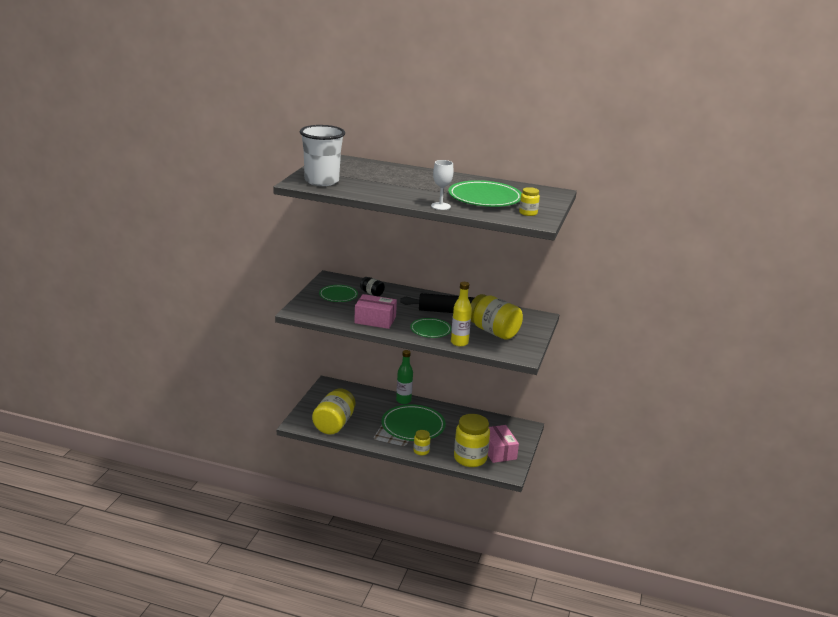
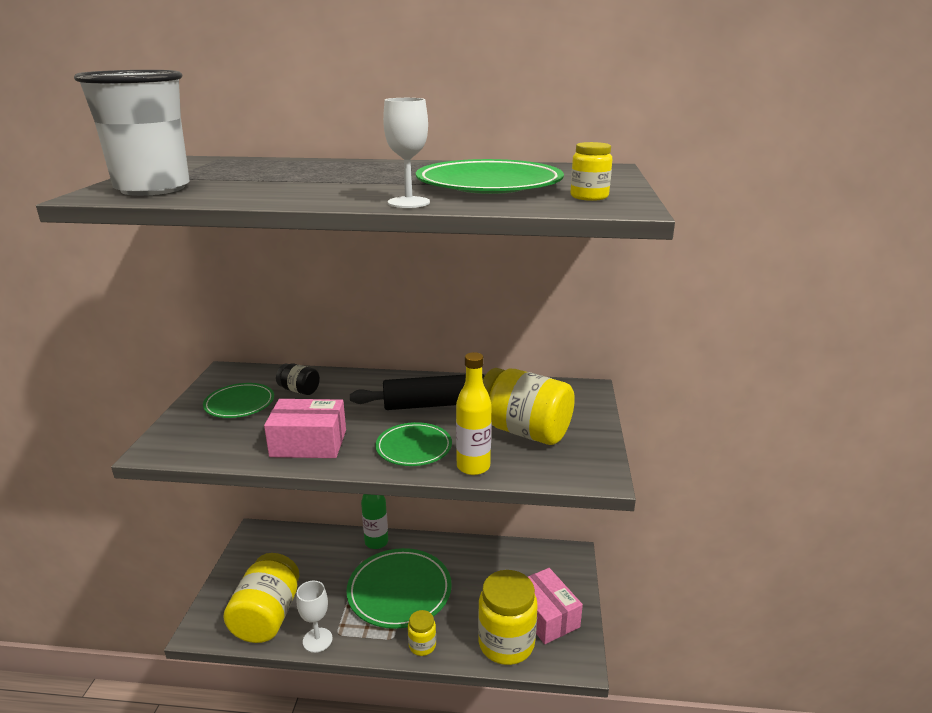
camera: 10 degrees left, 0 degrees up
none -> white goblet [296,581,333,653]

